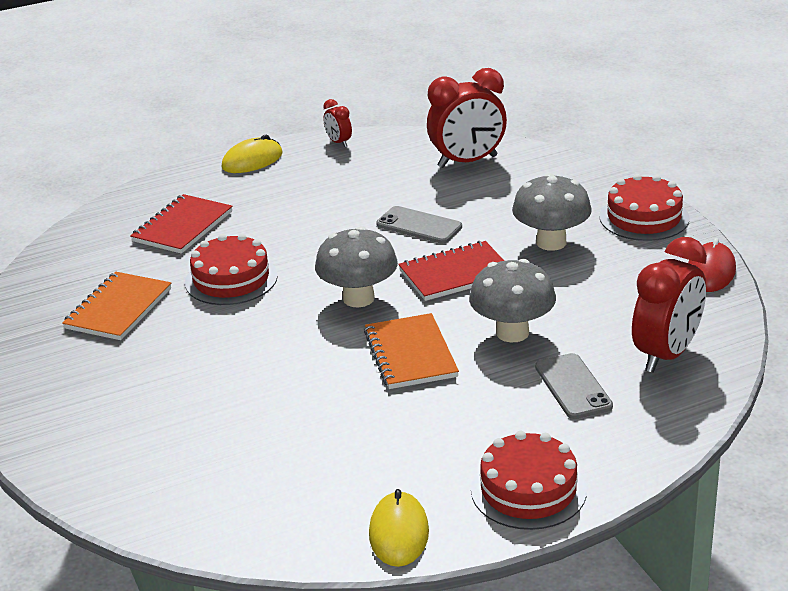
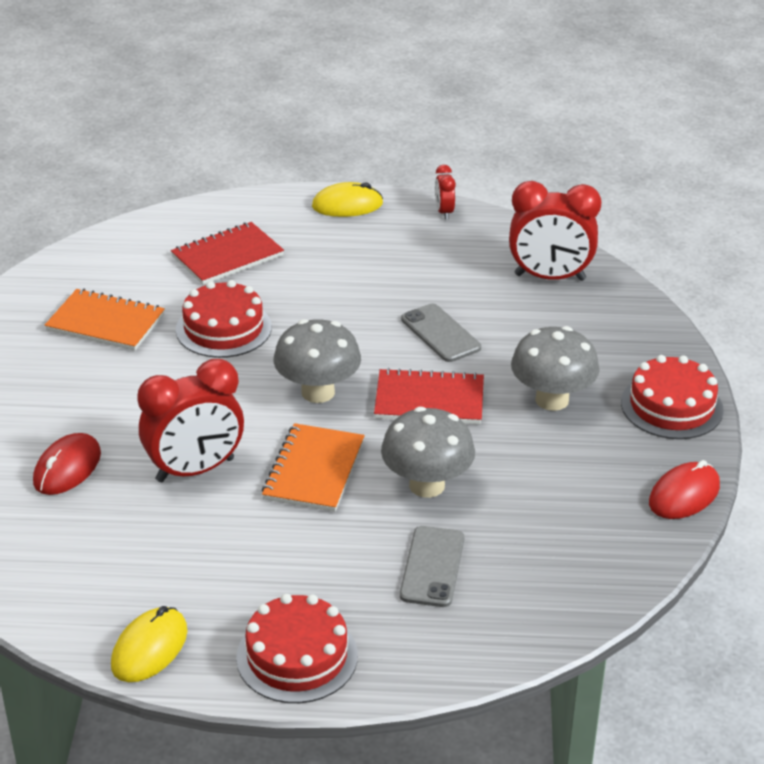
camera: 25 degrees right, 5 degrees up
orange notebook [62,272,171,340] -> orange notebook turned 60 degrees clockwise [45,288,165,351]
red clock [632,237,707,373] -> red clock moved to [137,359,244,482]
none -> red mouse [33,433,101,495]

